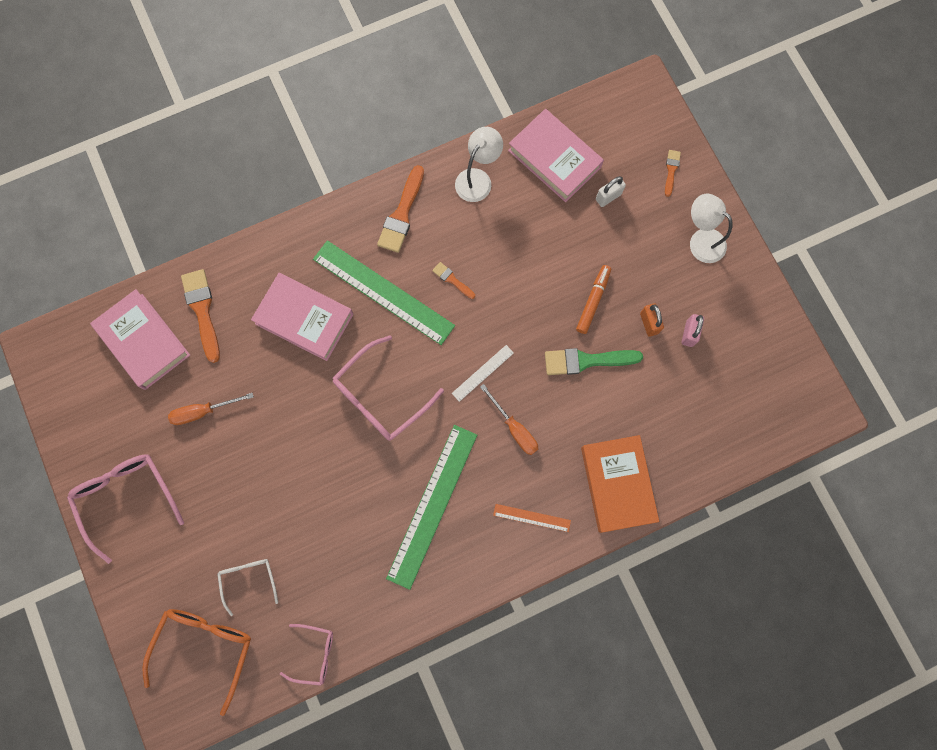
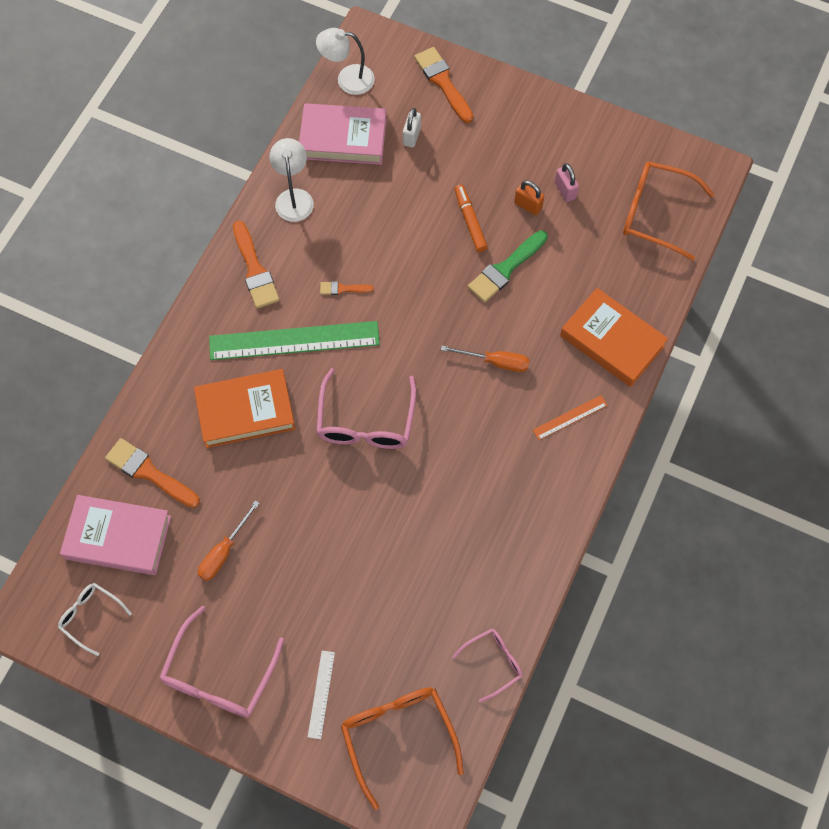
camera: 40 degrees left, 10 degrees down
pink glasses [67,454,184,564] -> pink glasses turned 90 degrees counterclockwise [159,606,284,717]
white glasses [217,559,278,616] -> white glasses moved to [58,583,132,656]
pink book [251,273,354,361] -> orange book [194,369,295,448]
green ruler [386,425,477,590] -> none
white ruler [452,345,514,402] -> white ruler moved to [308,651,335,739]
orange brush [665,150,681,197] -> orange brush [414,47,473,123], size x1.89
white lamp [690,194,733,263] -> white lamp moved to [316,28,375,95]
none -> orange glasses [623,161,714,261]

